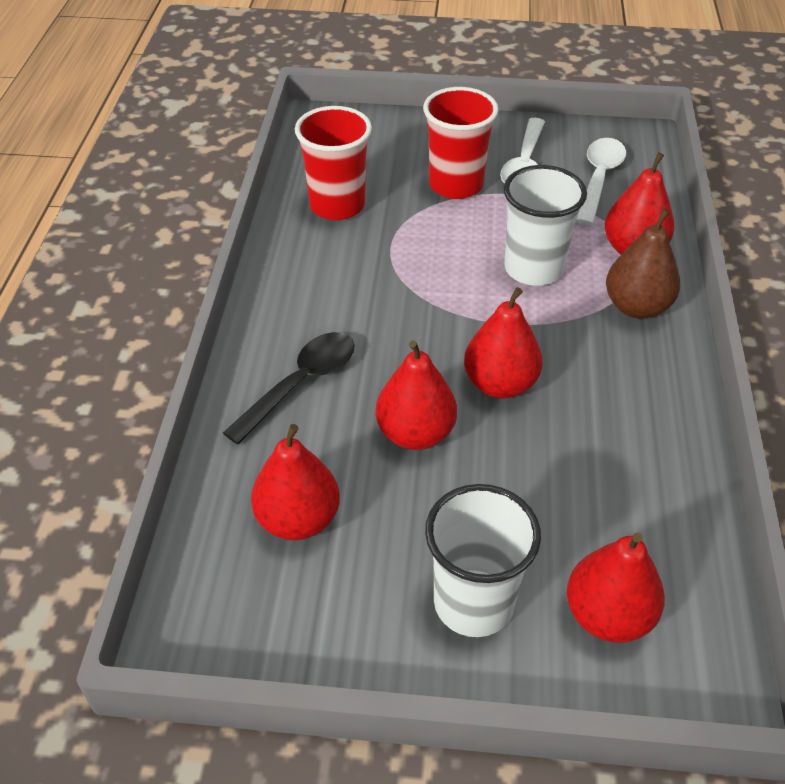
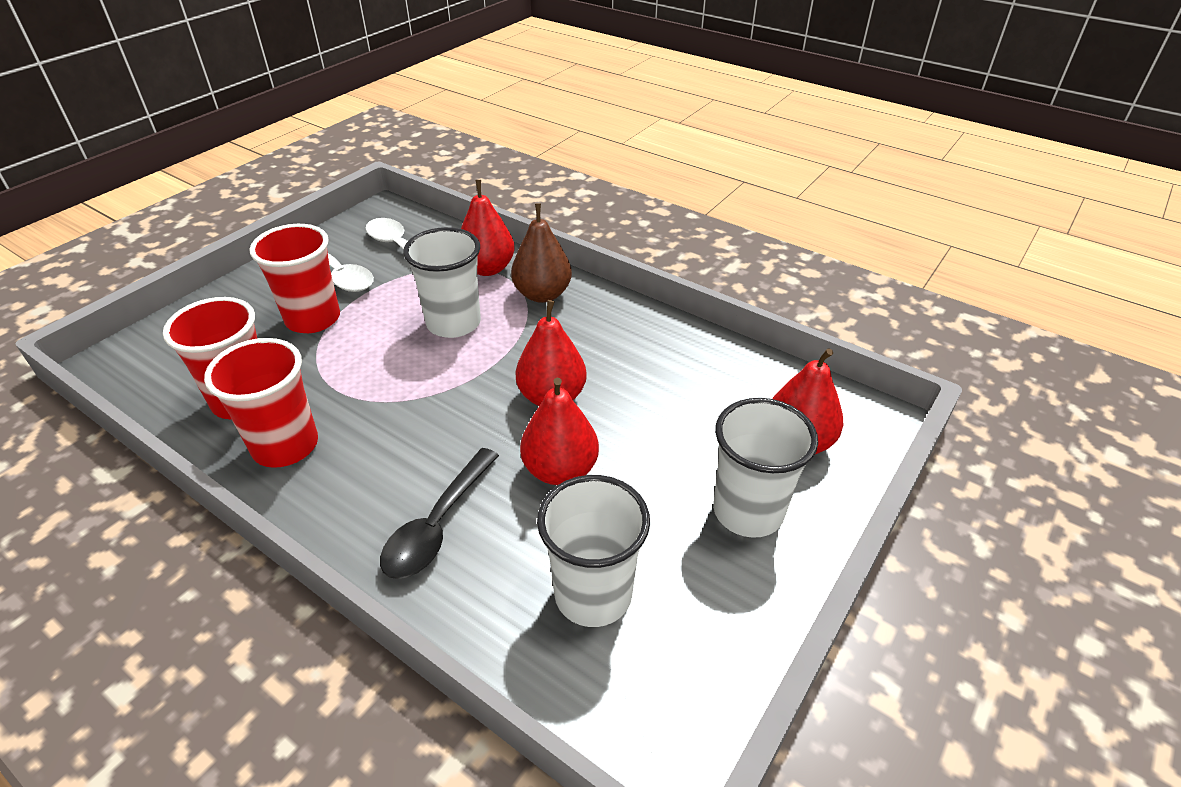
camera: 60 degrees left, 5 degrees down
black spoon [223,332,354,444] -> black spoon turned 135 degrees counterclockwise [380,448,499,579]
red pear [251,424,340,540] -> white cup [537,475,650,627]
none -> red cup [204,338,318,468]

